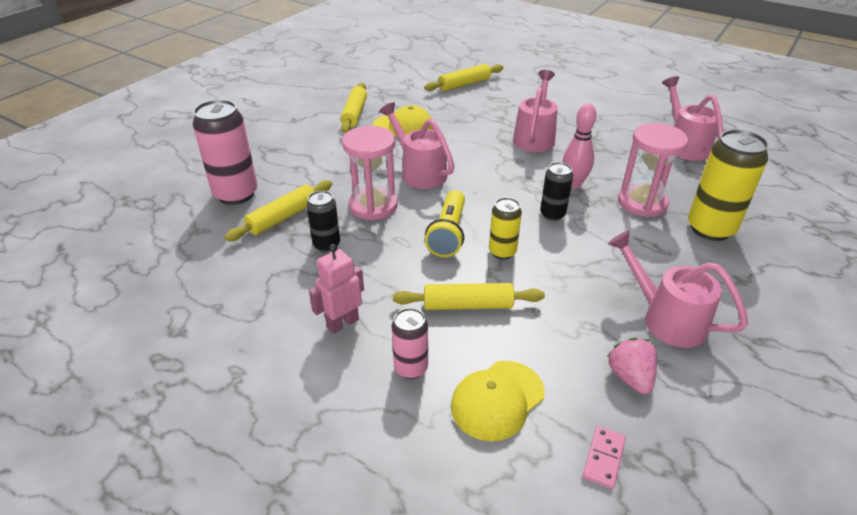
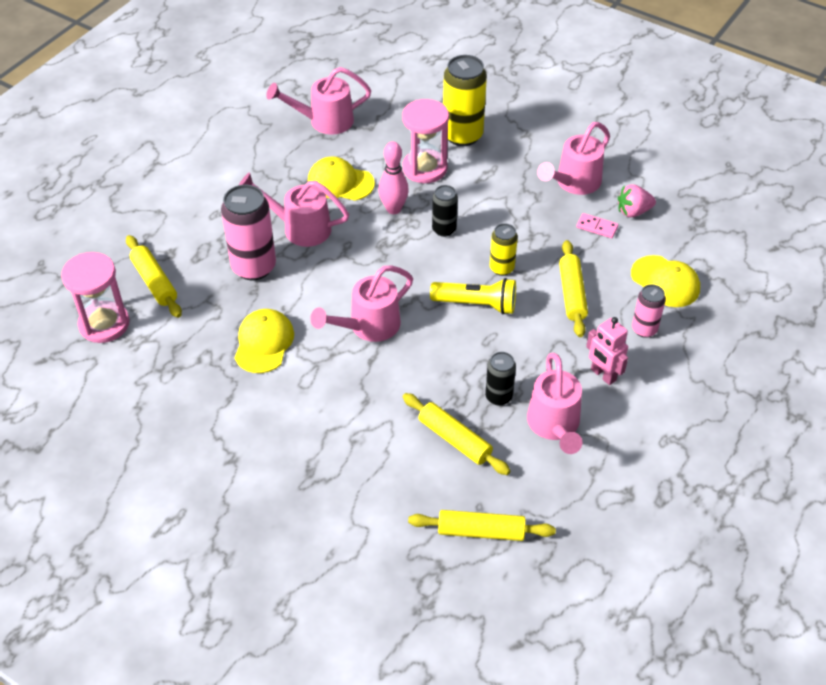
camera: 90 degrees left, 10 degrees up
pink can [193,100,258,205] -> pink can moved to [221,185,276,280]
yellow rolling pin [340,83,367,133] -> yellow rolling pin moved to [408,510,556,541]
pink hourglass [342,126,398,220] -> pink hourglass moved to [61,252,129,343]
pink domino [583,426,626,489] -> pink domino moved to [576,213,619,238]
none -> yellow cap [308,156,375,201]
none -> pink watering can [527,353,583,454]

